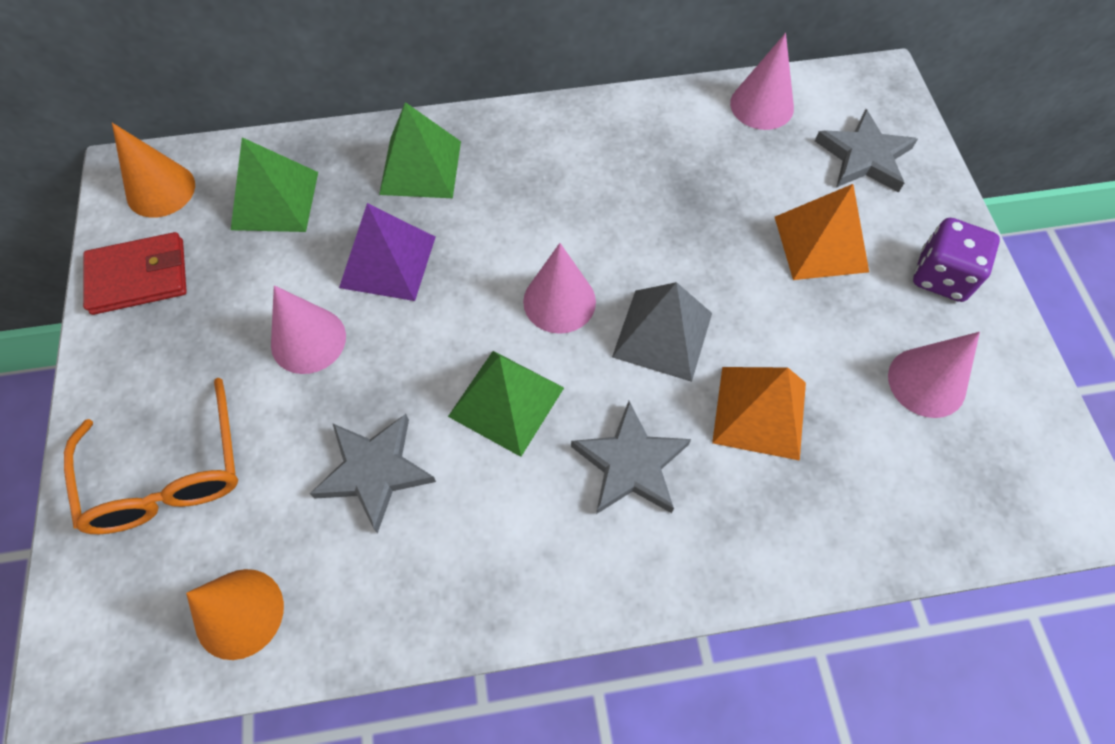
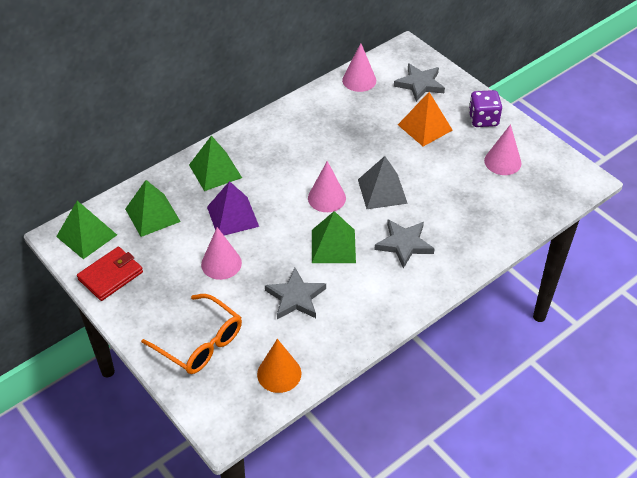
camera: 30 degrees left, 15 degrees down
orange cone [112,123,195,218] -> green pyramid [56,201,117,259]
orange pyramid [712,367,806,461] -> none

